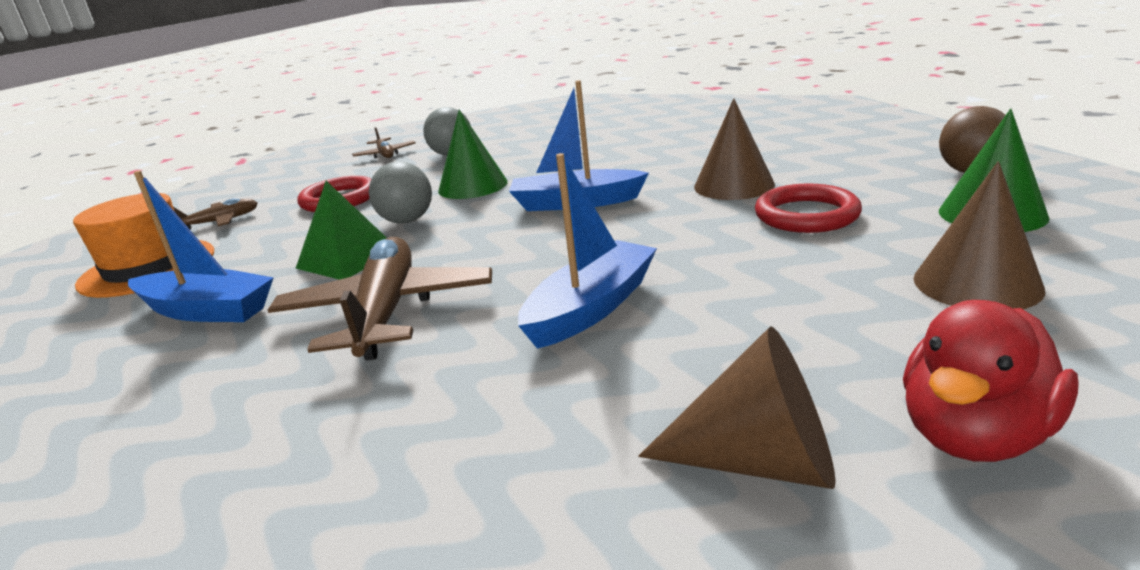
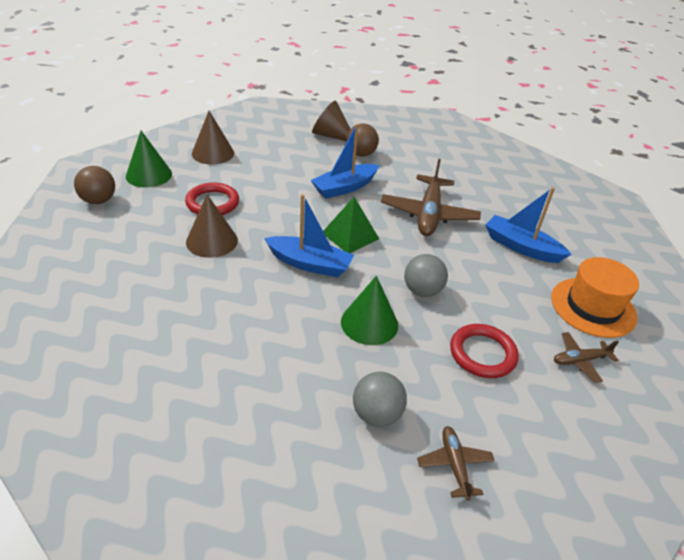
camera: 170 degrees left, 15 degrees up
green pyramid [295,181,387,280] -> green pyramid moved to [323,197,379,253]
red duck [903,300,1079,462] -> none
none -> brown ball [347,123,379,157]

